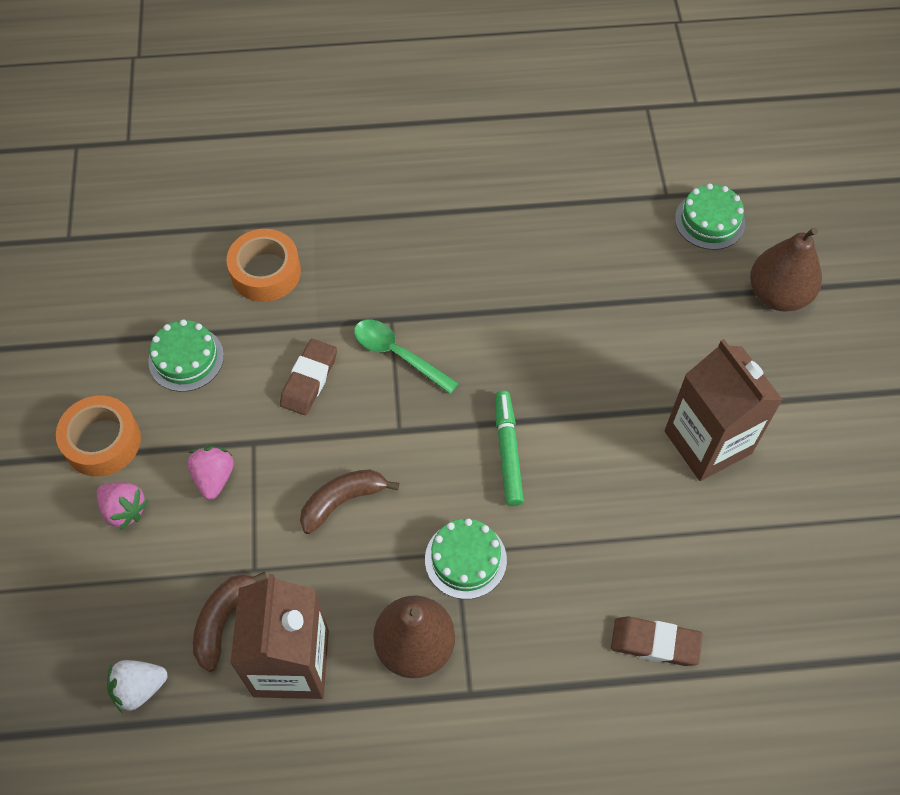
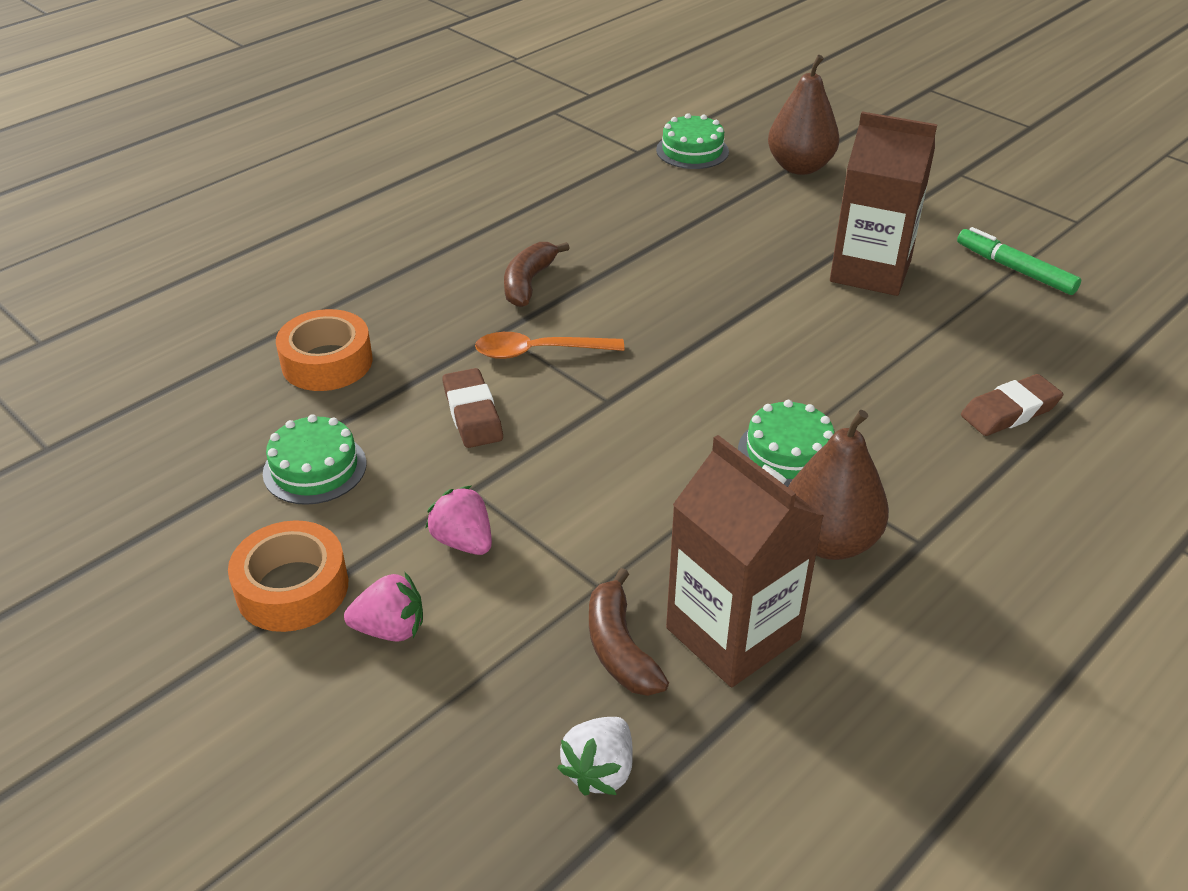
camera: 40 degrees left, 20 degrees down
brown banana [300,469,399,534] -> brown banana moved to [504,242,569,307]
green spoon [354,320,459,394] -> orange spoon [475,332,624,359]
green marker [495,391,524,506] -> green marker moved to [957,227,1081,295]

